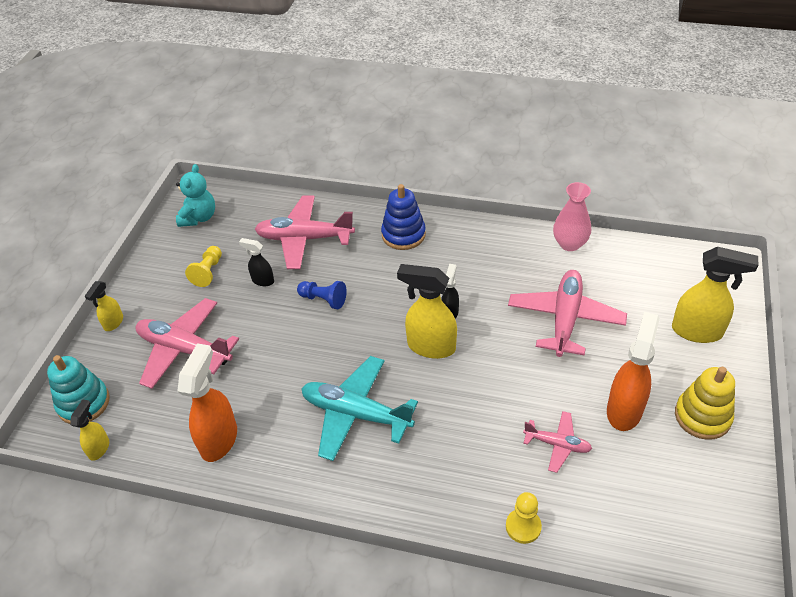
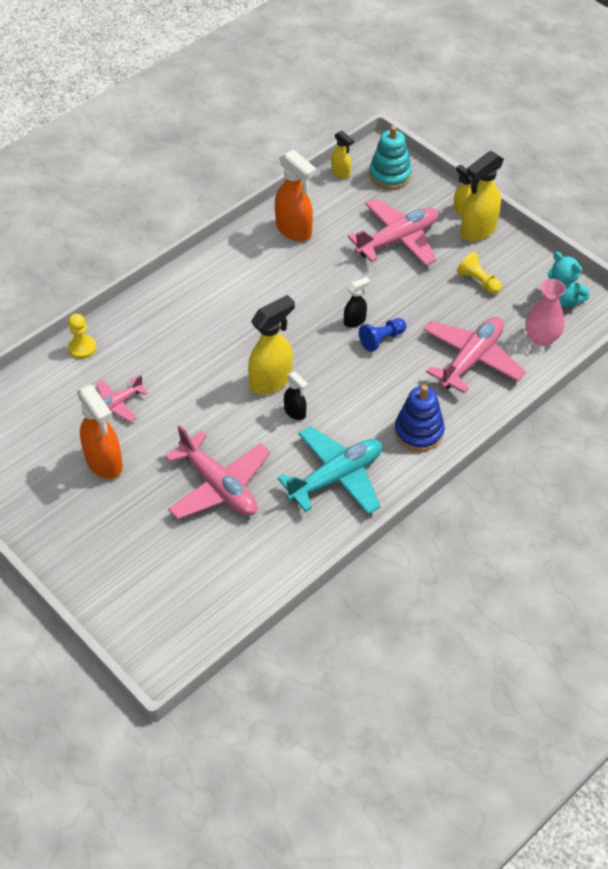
camera: 120 degrees right, 5 degrees up
black spray bottle [239,238,274,286] -> black spray bottle moved to [344,277,370,328]
turquoise plane [301,356,418,461] -> turquoise plane moved to [278,426,382,515]
pink vase [553,182,591,251] -> pink vase moved to [526,279,566,346]
yellow spray bottle [672,247,758,343] -> yellow spray bottle moved to [461,151,504,241]
yellow stacking toy [675,367,735,440] -> none

